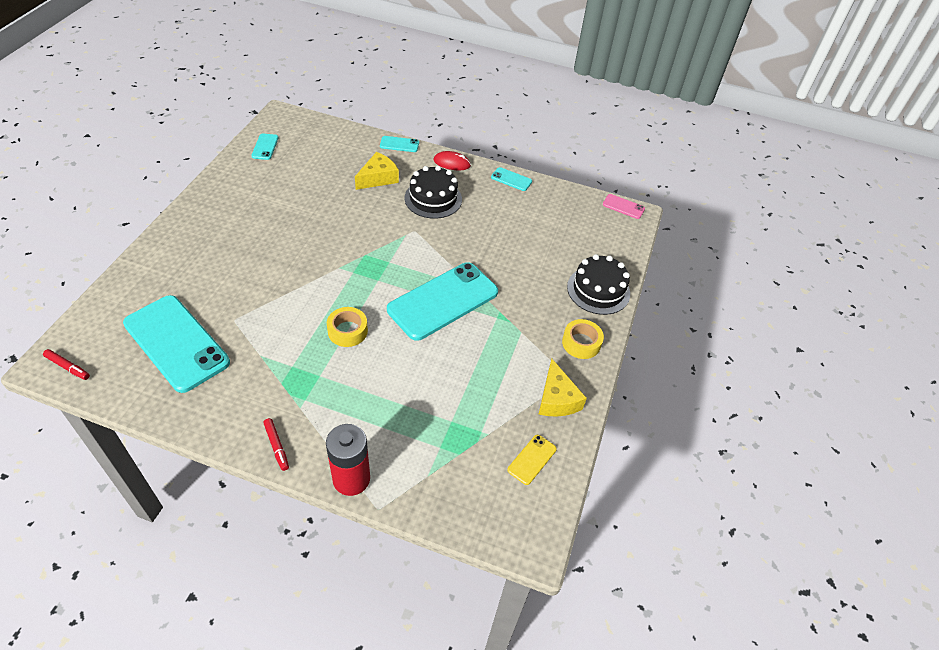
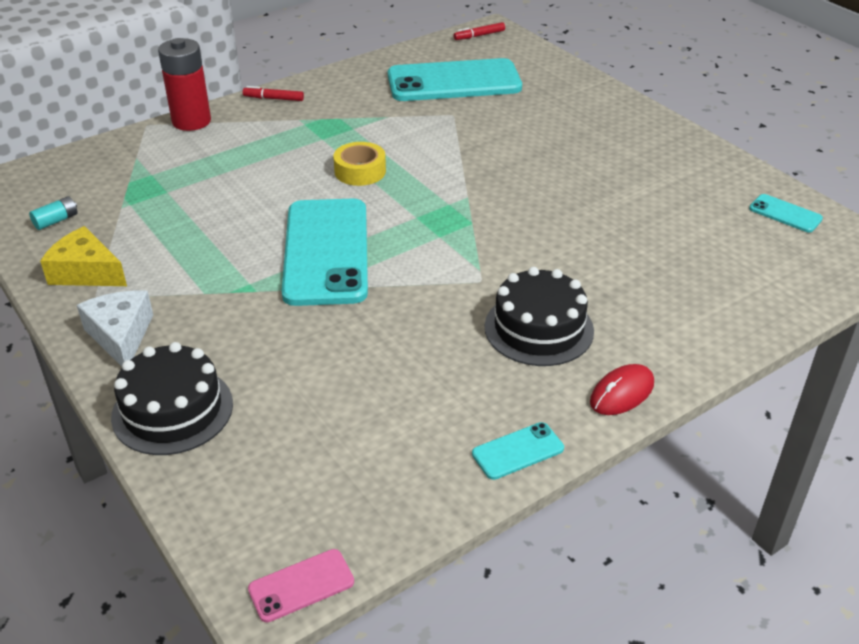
camera: 130 degrees right, 10 degrees down
yellow cheese [355,152,399,190] -> none
turquoise phone [380,136,419,152] -> none
yellow phone [507,435,557,485] -> turquoise battery [29,196,78,230]
yellow tape [562,319,604,359] -> white cheese [77,291,153,367]

